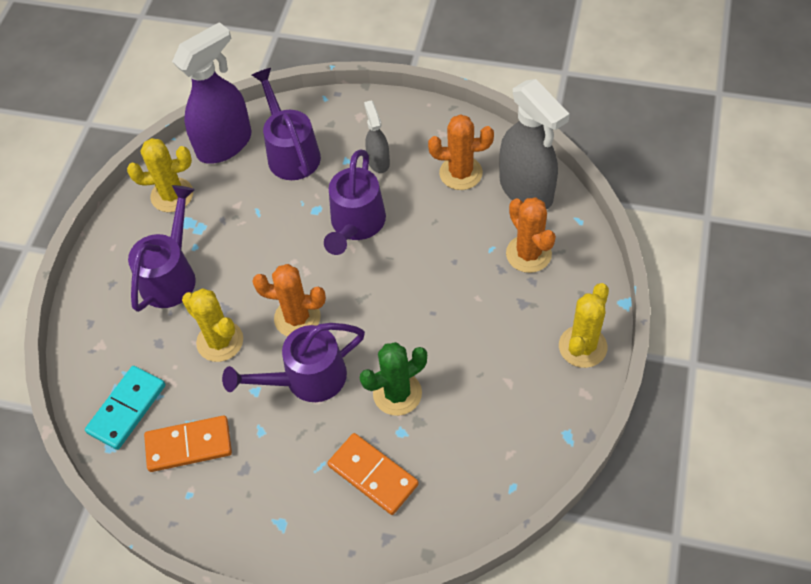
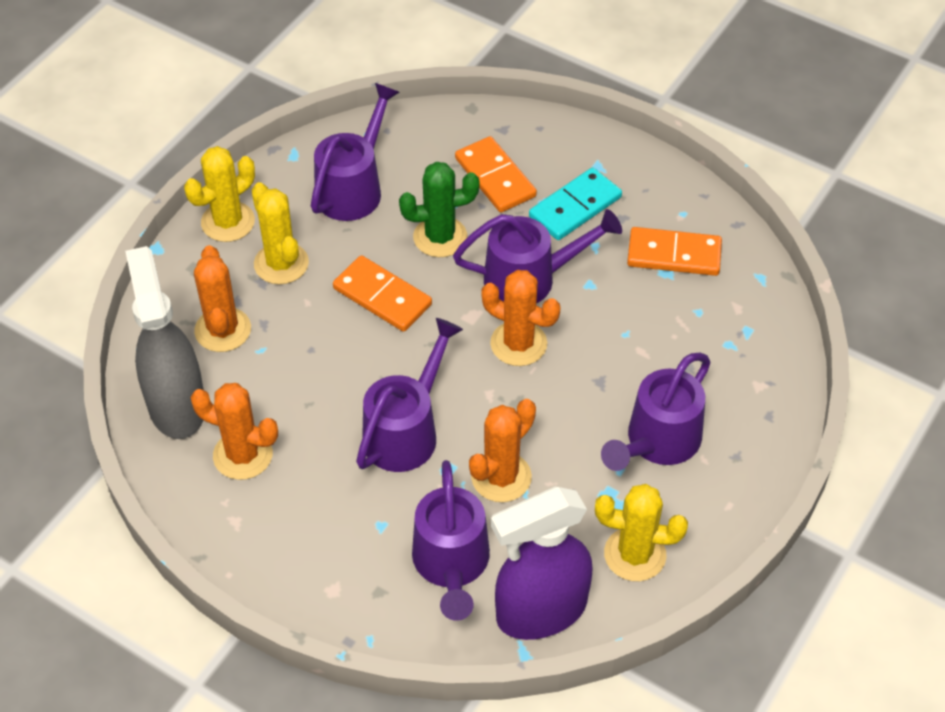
camera: 165 degrees left, 5 degrees down
turquoise domino [85,366,165,450] -> turquoise domino moved to [529,168,622,240]
yellow cactus [182,289,243,362] -> yellow cactus moved to [252,182,309,284]
grey spray bottle [364,100,390,173] -> none
none -> purple watering can [311,83,399,221]
none -> orange domino [333,255,432,332]
none -> orange cactus [469,399,536,502]

